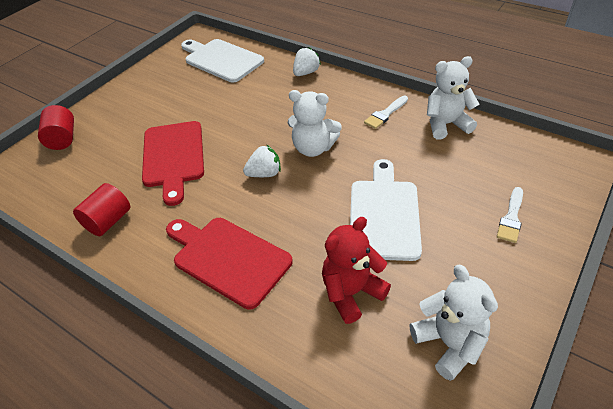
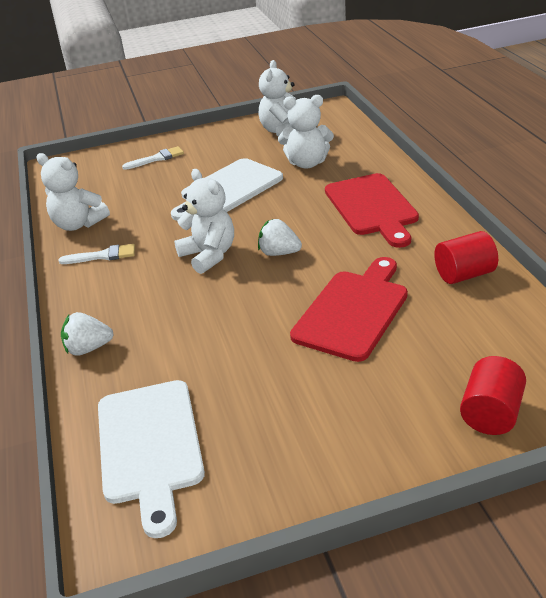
camera: 140 degrees left, 10 degrees down
red teddy bear [322,217,391,324] -> white teddy bear [278,95,334,169]

